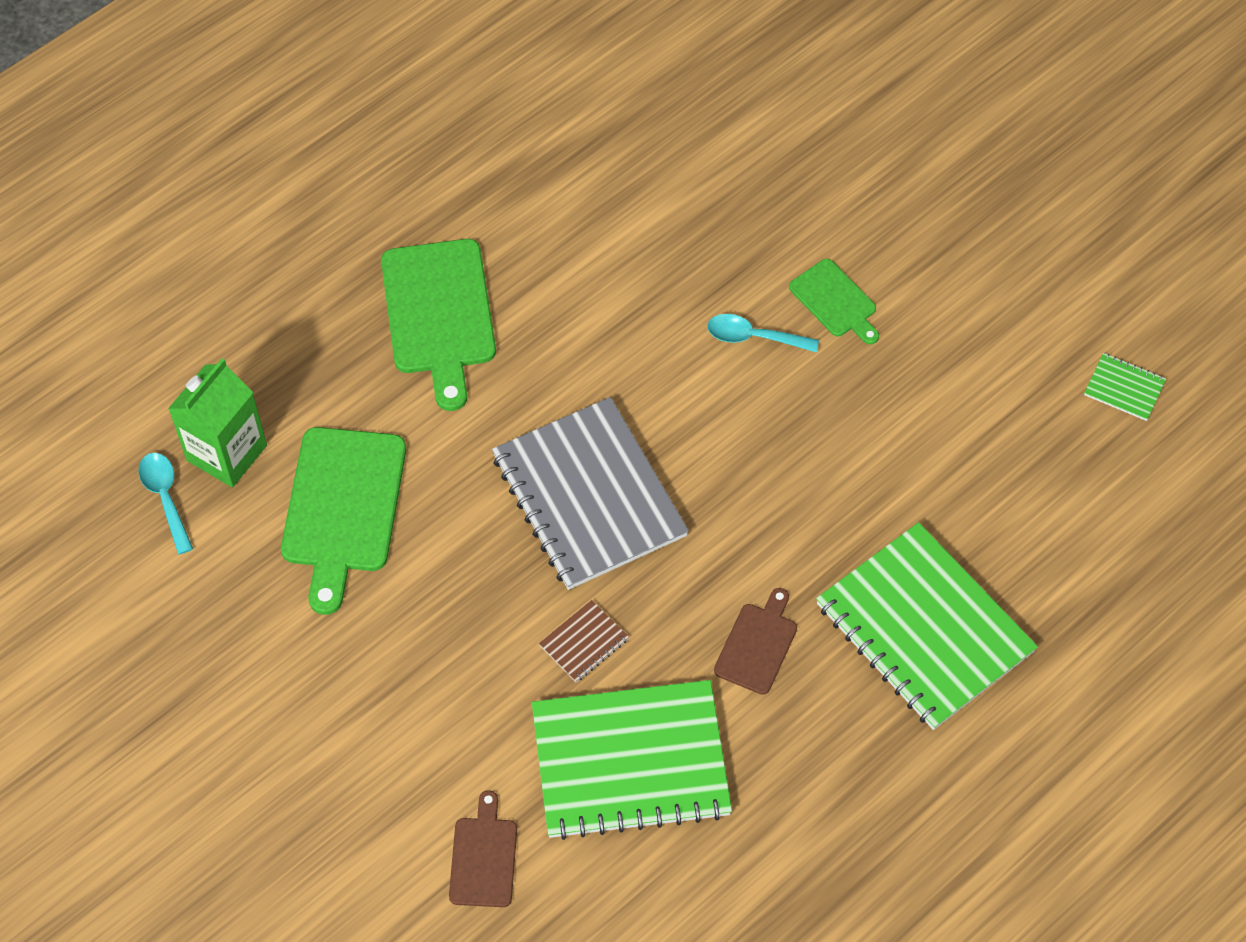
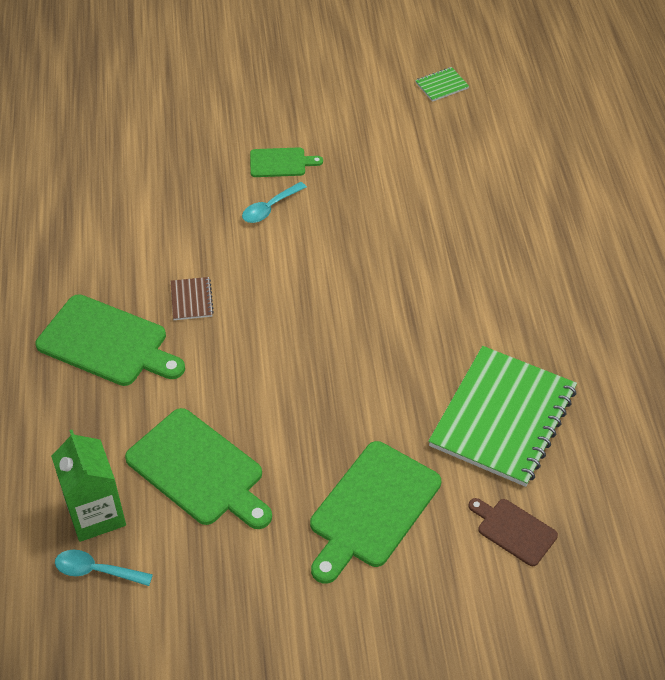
camera: 55 degrees left, 10 degrees down
grey notebook [492,397,689,590] -> none
brown notebook [539,600,629,682] -> brown notebook moved to [171,277,214,320]
brown cutting board [714,588,797,695] -> none
green notebook [816,522,1038,730] -> none
none -> green cutting board [310,441,441,584]

